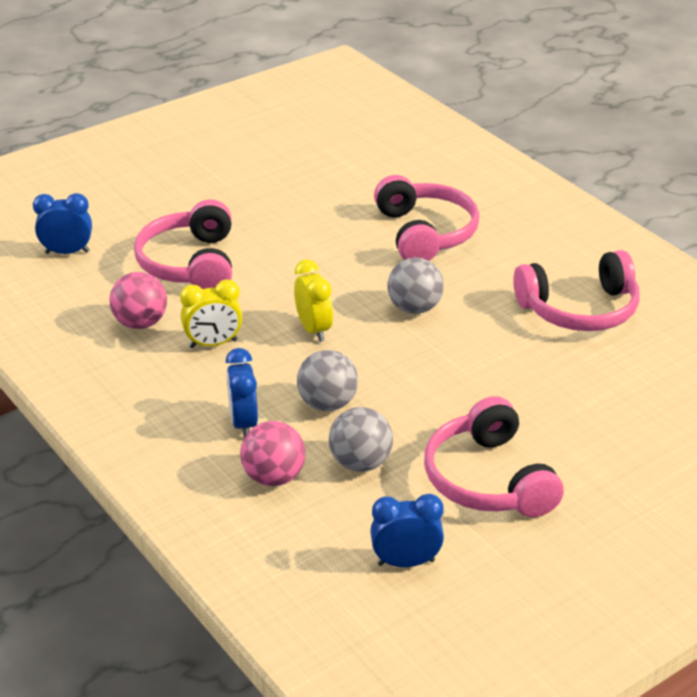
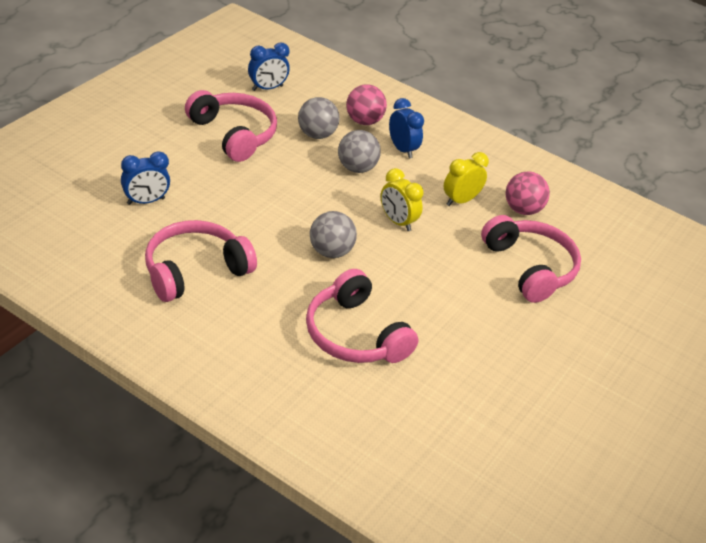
camera: 155 degrees right, 5 degrees up
blue clock [33,193,92,254] -> blue clock moved to [121,151,170,205]

